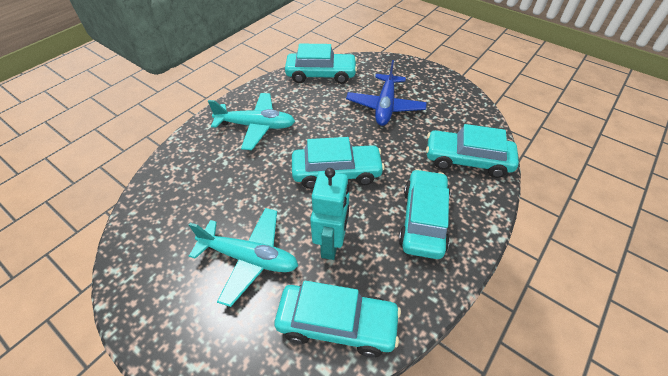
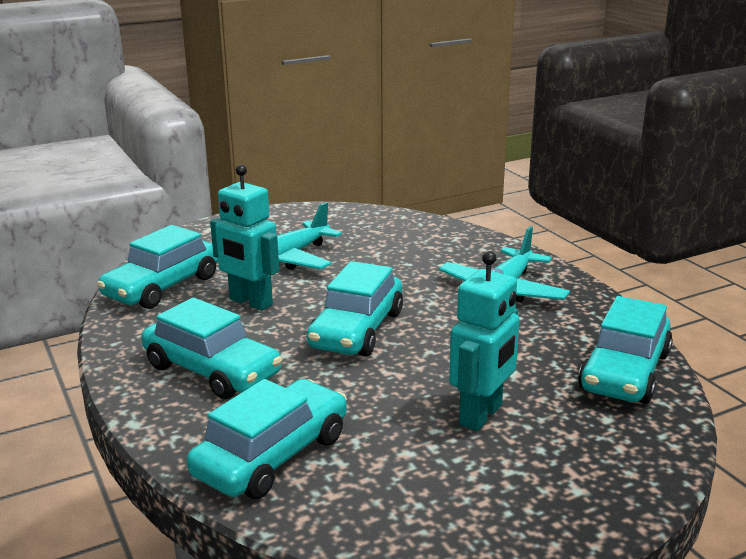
camera: 115 degrees right, 25 degrees down
blue plane [346,60,427,126] -> turquoise robot [449,251,520,431]

